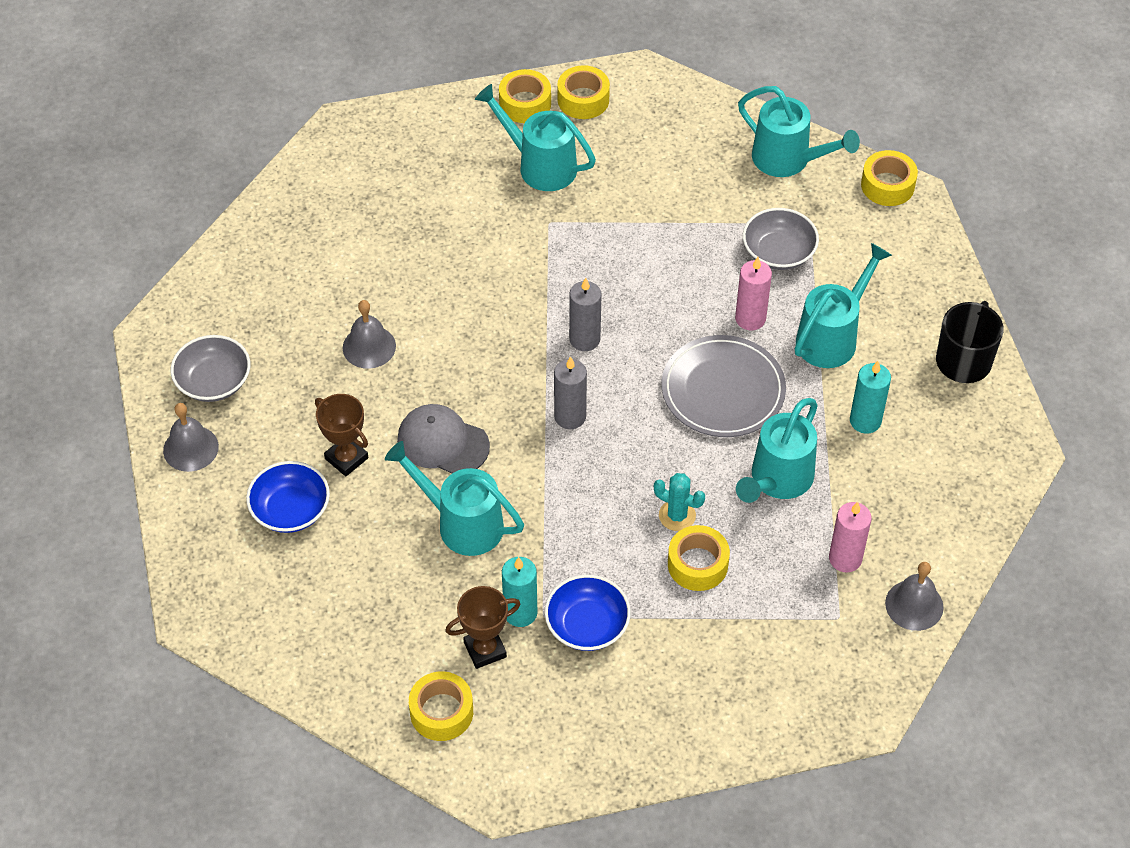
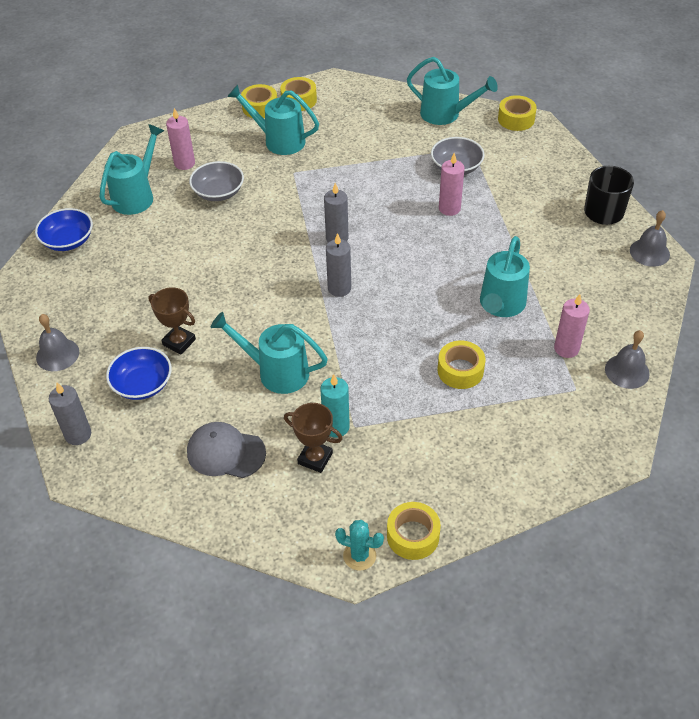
camera: 10 degrees left, 5 degrees down
grey bowl [171,335,250,402] -> grey bowl moved to [189,161,244,201]
grey bell [343,300,396,369] -> grey bell moved to [630,210,670,267]
grey cap [397,404,490,474] -> grey cap moved to [187,422,266,478]
yellow tape [409,671,473,741] -> yellow tape moved to [387,502,441,560]
brown trophy [445,586,520,669] -> brown trophy turned 60 degrees clockwise [284,403,342,473]
blue bowl [545,575,631,651] -> blue bowl moved to [35,208,93,251]
turquoise cactus [654,473,705,531] -> turquoise cactus moved to [335,520,384,571]
grey plate [662,335,786,437] -> none
turquoise watering can [795,243,892,368] -> turquoise watering can moved to [100,124,164,215]
turquoise candle [850,361,891,434] -> none
none -> grey candle [49,383,91,445]
none -> pink candle [166,108,195,170]

